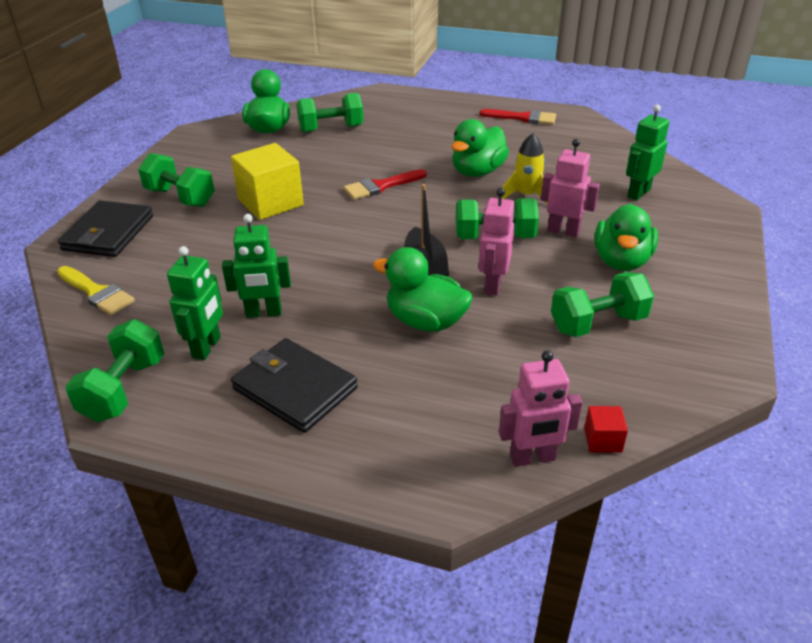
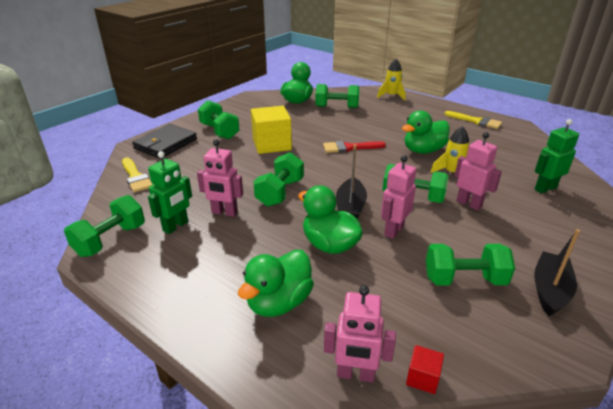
camera: 20 degrees right, 5 degrees down
green robot [222,214,291,318] -> pink robot [197,139,243,217]
black wallet [231,338,358,433] -> none
red brush [479,109,556,125] -> yellow brush [445,111,502,129]
green duck [594,204,658,271] -> green duck moved to [238,250,314,317]
none -> green dumbbell [253,152,304,207]
none -> yellow rocket [377,59,406,100]
none -> black boat [534,229,580,316]

